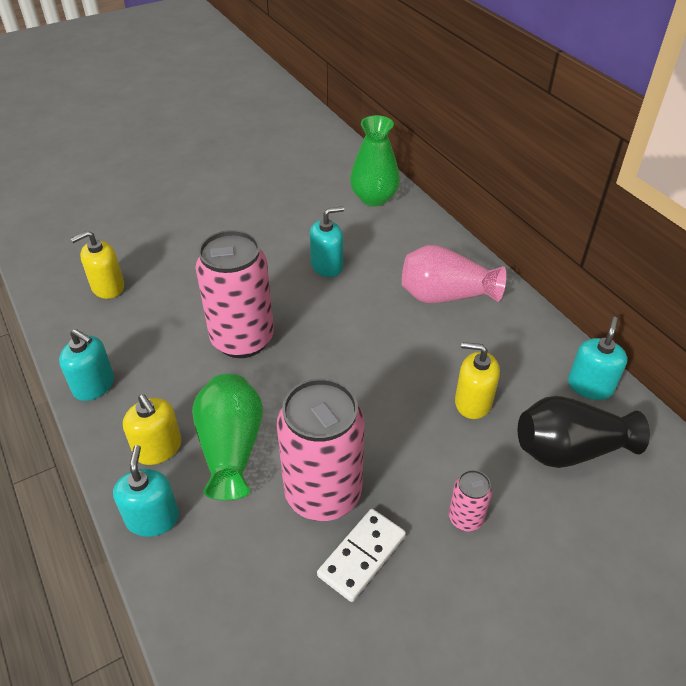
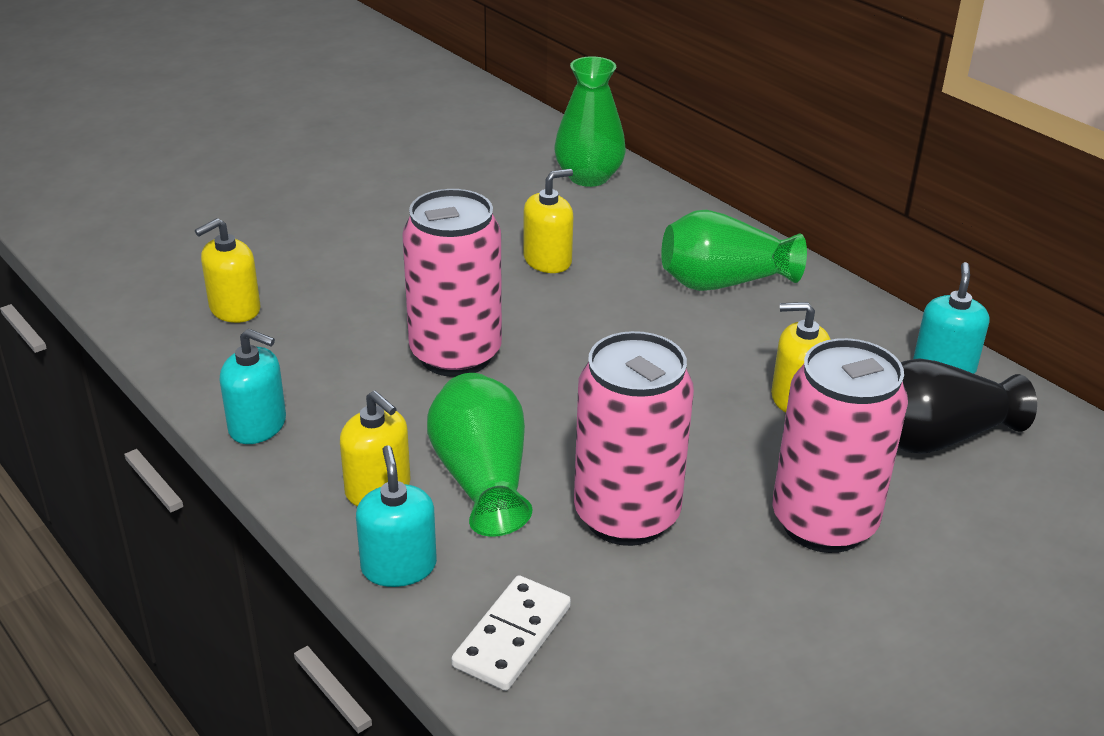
camera: 10 degrees left, 10 degrees down
turquoise soap dispenser [310,206,344,277] -> yellow soap dispenser [523,169,573,273]
white domino [317,509,406,602] -> white domino moved to [451,575,571,691]
pink vase [402,245,506,303] -> green vase [661,210,807,291]
pink can [449,470,492,531] -> pink can [772,338,908,553], size x2.22

